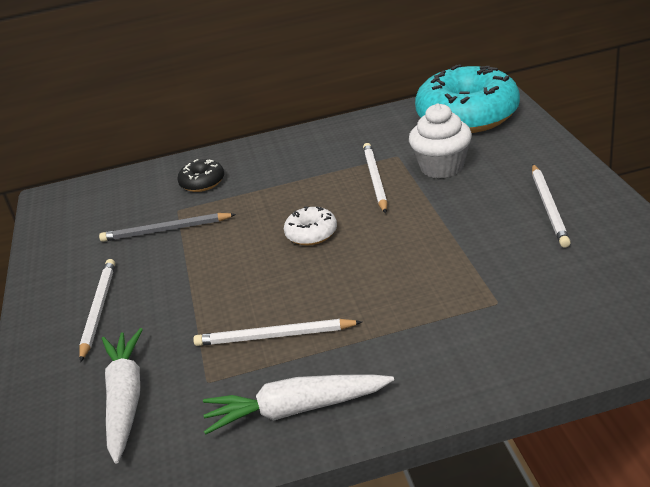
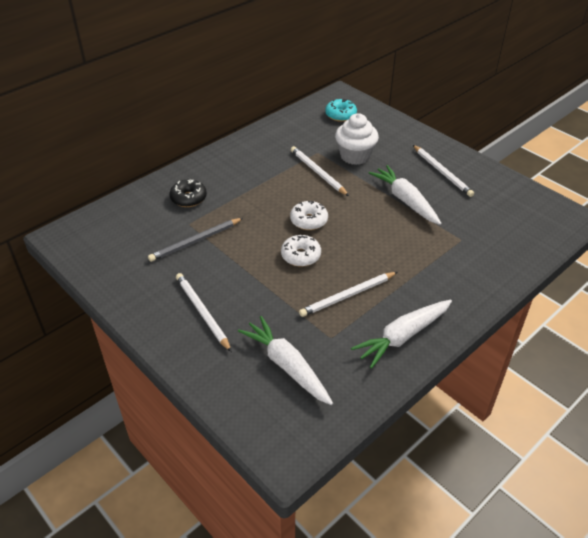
camera: 35 degrees left, 10 degrees up
turquoise donut [415,64,520,133] -> turquoise donut [325,99,357,122], size x0.44
none -> white donut [281,235,321,267]
none -> white carrot [369,165,442,225]

